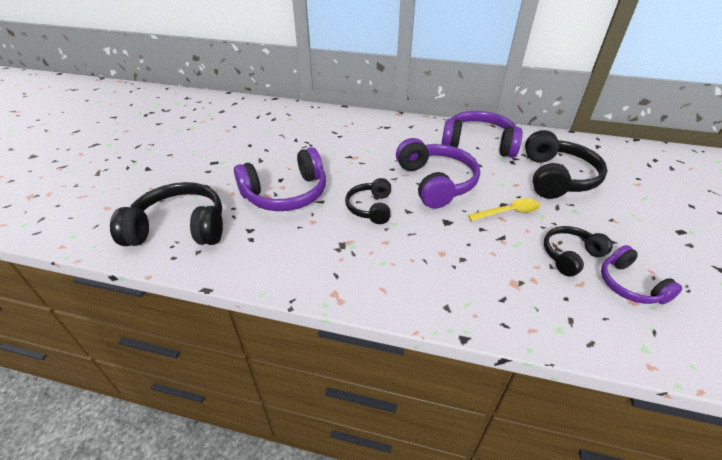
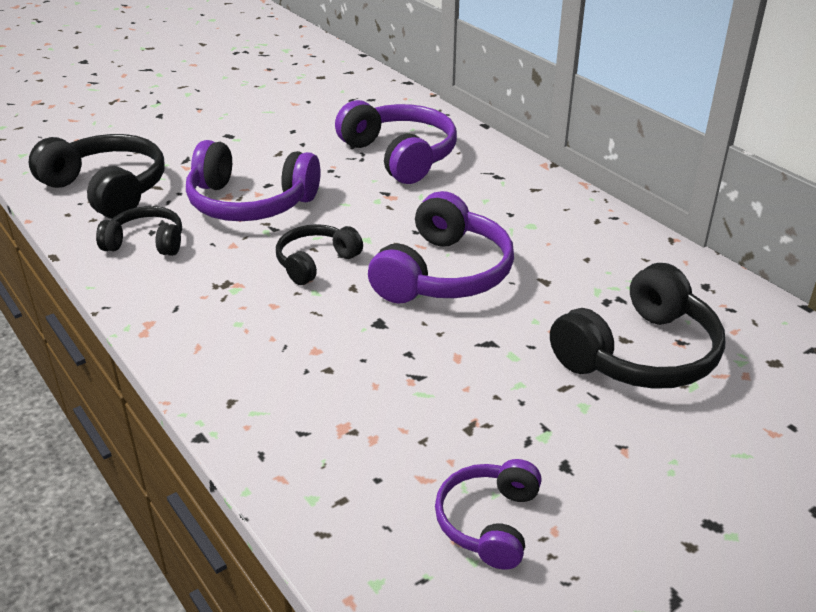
camera: 40 degrees right, 5 degrees down
purple headphones [442,111,523,158] -> purple headphones moved to [335,100,457,184]
yellow spoon [468,198,540,221] -> none
black headphones [544,226,613,277] -> black headphones moved to [96,206,182,256]

